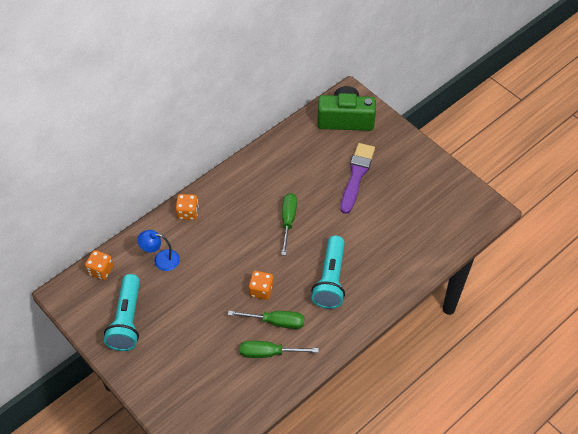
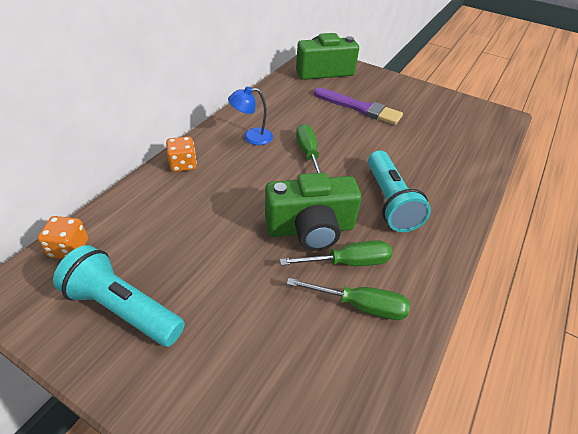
camera: 20 degrees left, 10 degrees down
turquoise flashlight [104,274,140,351] -> turquoise flashlight turned 135 degrees clockwise [53,245,185,347]
blue lamp [137,230,180,271] -> blue lamp moved to [228,87,273,145]
green screwdriver [240,341,319,358] -> green screwdriver turned 150 degrees counterclockwise [287,278,410,320]
orange dice [249,271,273,300] -> green camera [265,173,362,251]
purple brush [340,143,375,214] -> purple brush turned 120 degrees clockwise [313,88,403,125]

